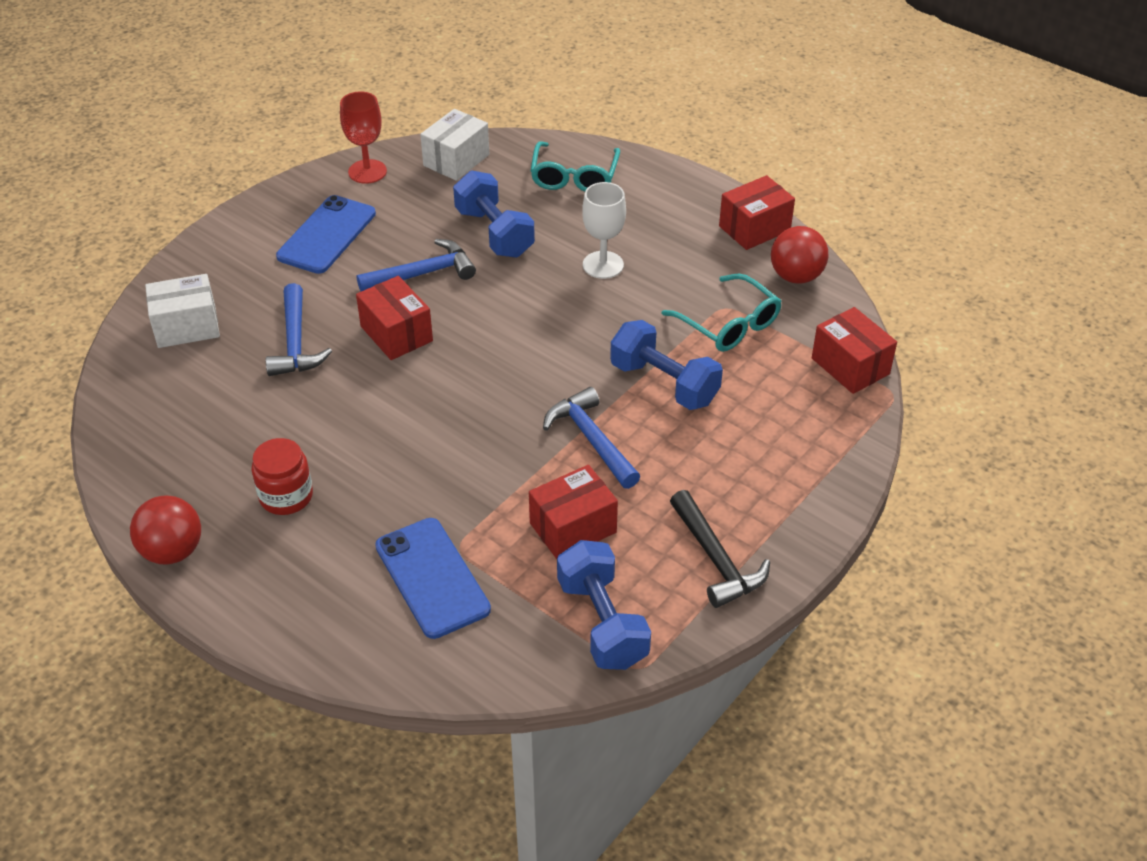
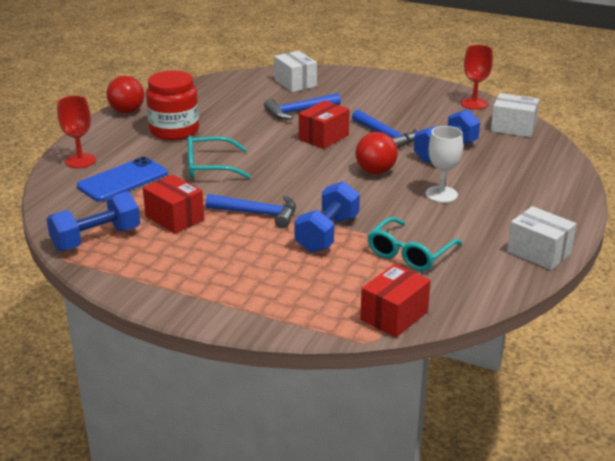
camera: 75 degrees right, 15 degrees down
red jar [251,438,313,515] -> red jar [146,71,199,140], size x1.56
blue phone [276,195,376,274] -> none
turquoise glasses [530,141,620,192] -> turquoise glasses moved to [188,136,250,179]
blue hammer [543,387,640,489] -> blue hammer turned 60 degrees clockwise [205,194,296,228]
black hammer [670,490,770,608] -> none
red box [719,175,795,250] -> white box [507,206,576,270]
red ball [771,226,828,284] -> red ball moved to [356,132,398,174]
none -> red goblet [57,96,96,168]

